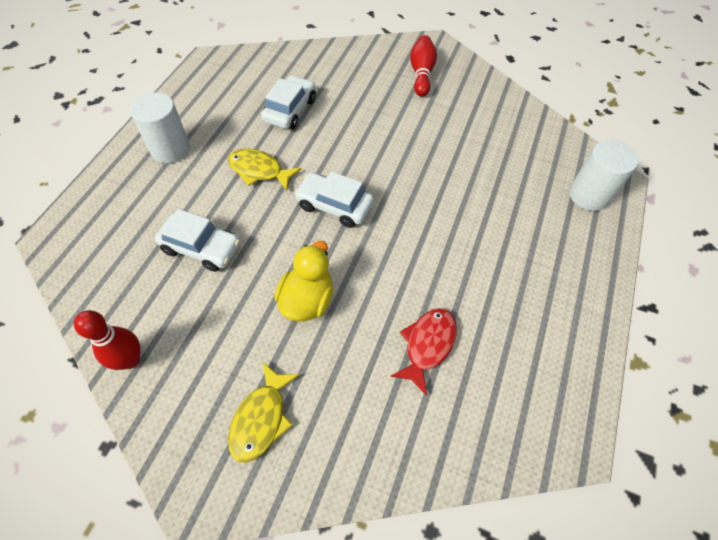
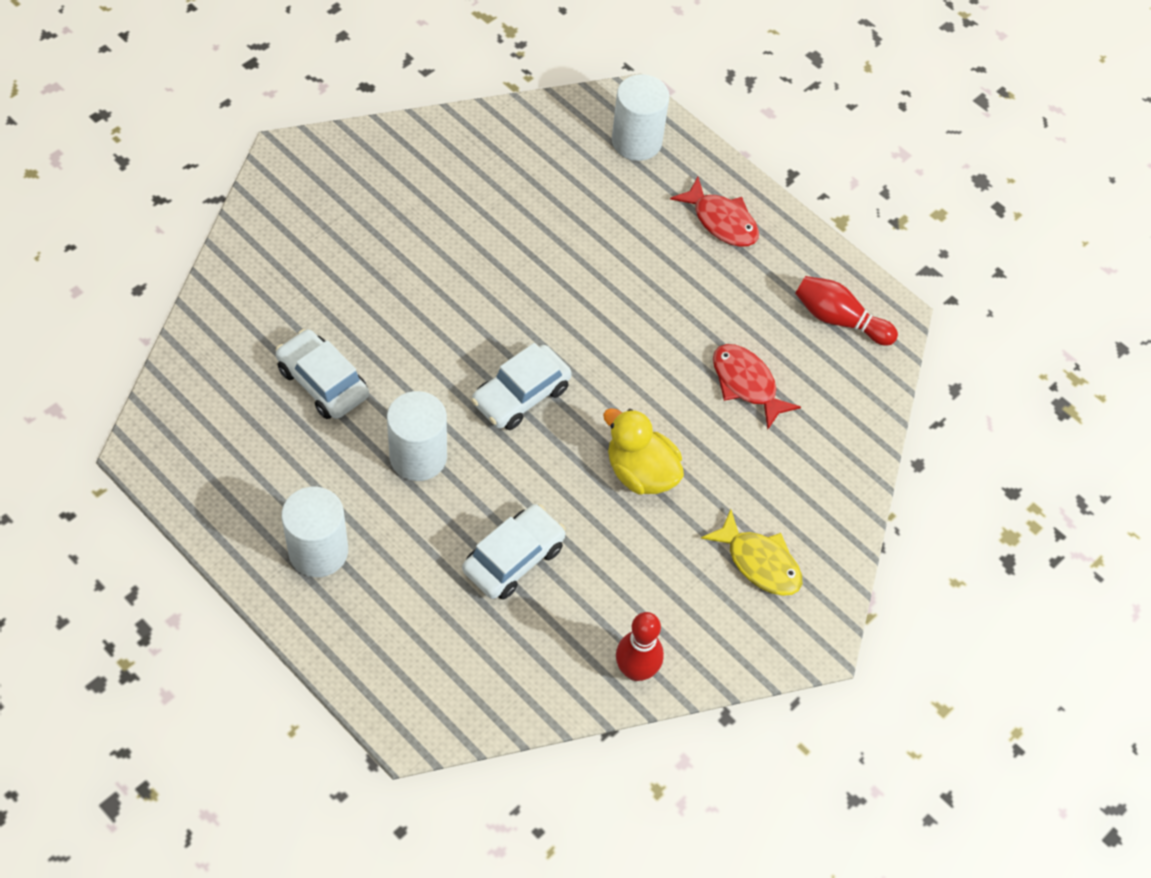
camera: 70 degrees left, 0 degrees up
yellow fish [228,148,302,191] -> white cylinder [387,391,447,481]
red bowling pin [410,35,437,97] -> red bowling pin moved to [795,276,898,346]
none -> red fish [670,177,759,247]

